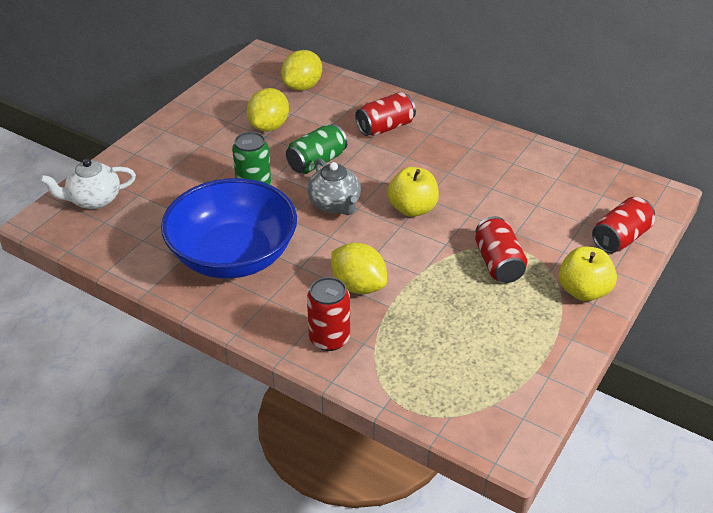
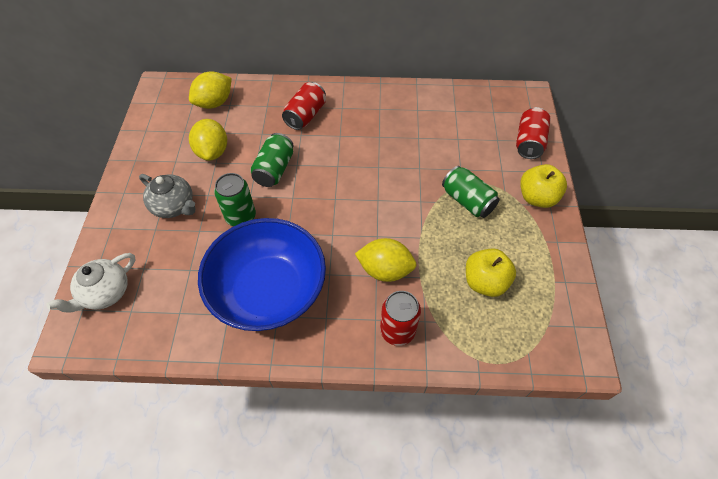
camera: 30 degrees left, 15 degrees up
yellow lemon [281,50,322,91] -> yellow lemon turned 45 degrees clockwise [189,71,232,109]
grey teapot [307,158,361,215] -> grey teapot moved to [139,174,196,218]
yellow apple [387,167,439,217] -> yellow apple moved to [466,248,516,297]
red can [475,216,528,283] -> green can [442,166,500,218]

